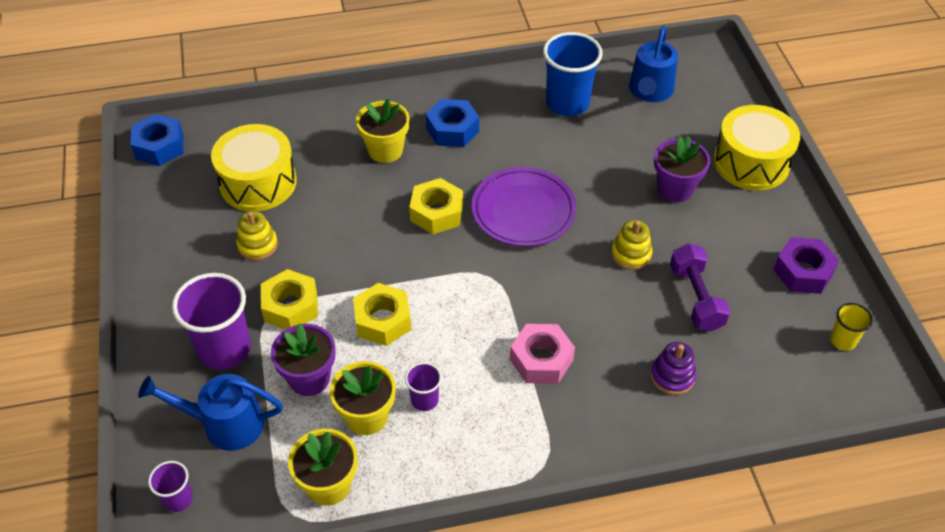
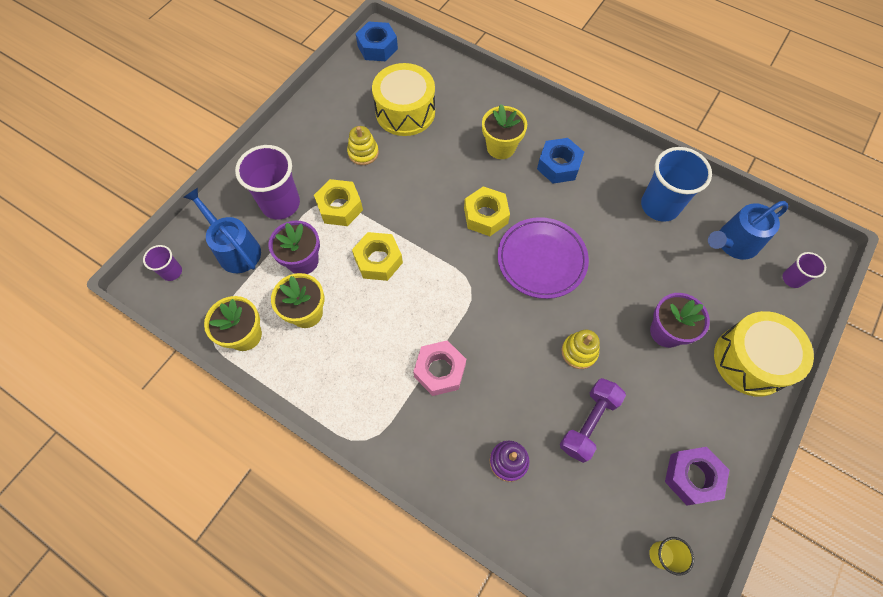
camera: 45 degrees right, 15 degrees up
purple cup [405,362,442,411] -> purple cup moved to [782,252,826,288]

